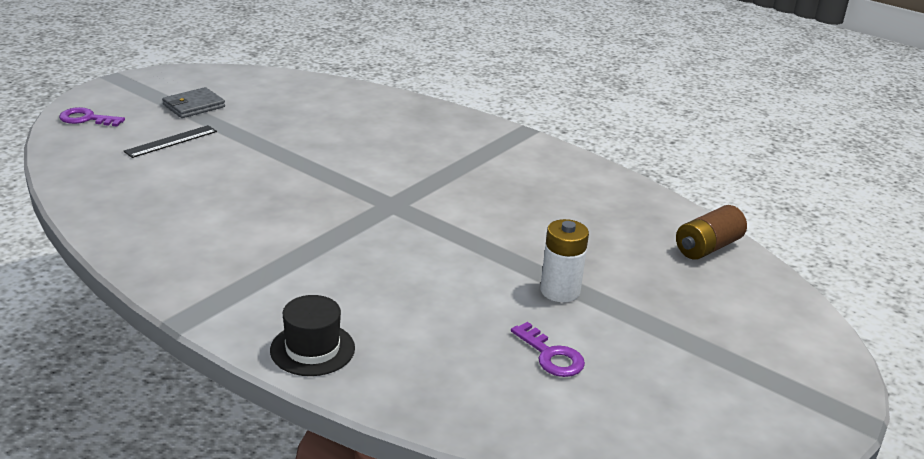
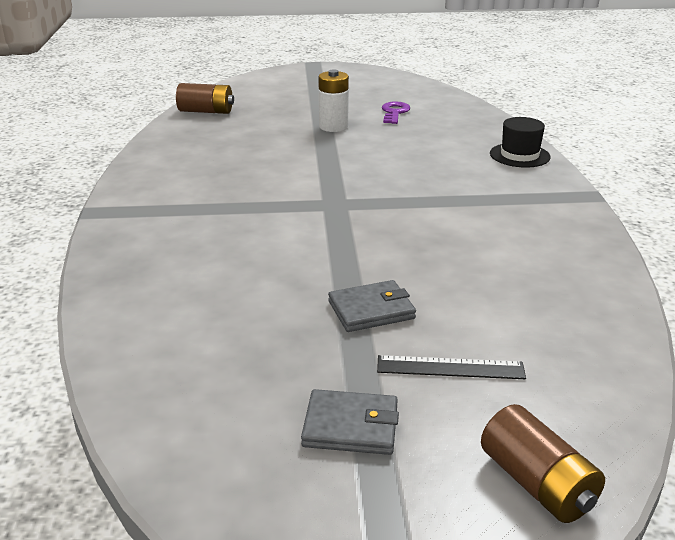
camera: 130 degrees left, 0 degrees up
purple key [59,107,125,127] -> brown battery [481,404,605,523]
none -> grey wallet [328,280,416,332]

